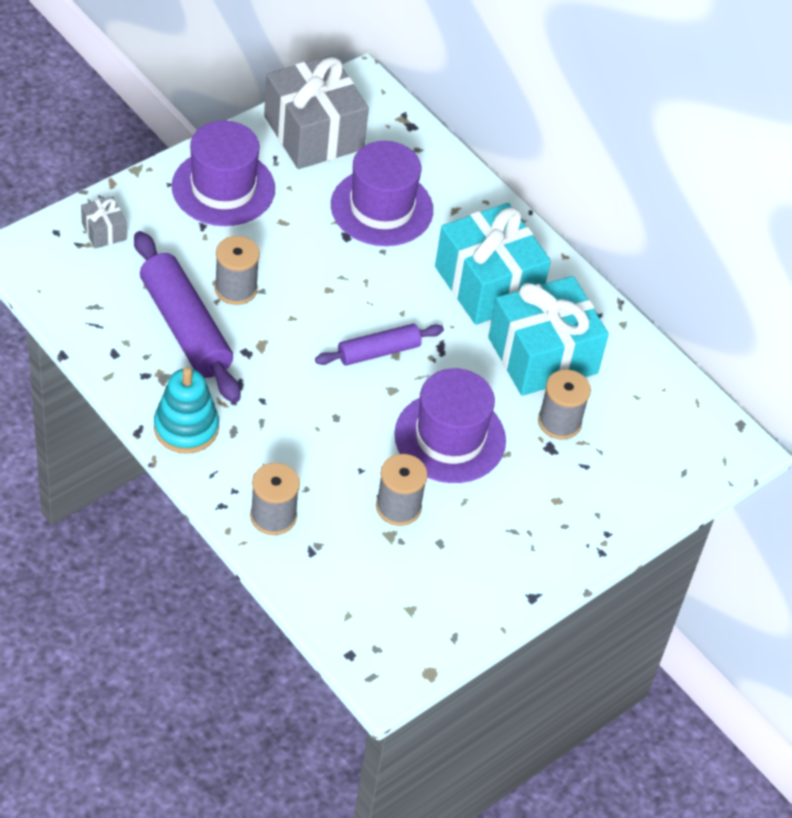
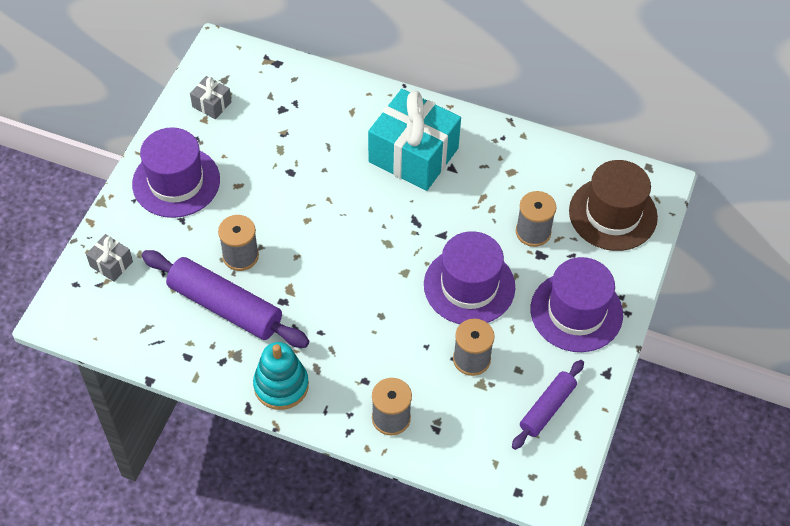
camera: 25 degrees left, 5 degrees up
grey gift [264,55,369,169] -> grey gift [190,76,232,119], size x0.44
purple rolling pin [315,324,444,365] -> purple rolling pin moved to [512,360,584,450]
purple hat [331,141,433,246] -> purple hat moved to [531,257,623,352]
turquoise gift [488,276,609,396] -> none
none -> brown hat [569,160,658,251]

